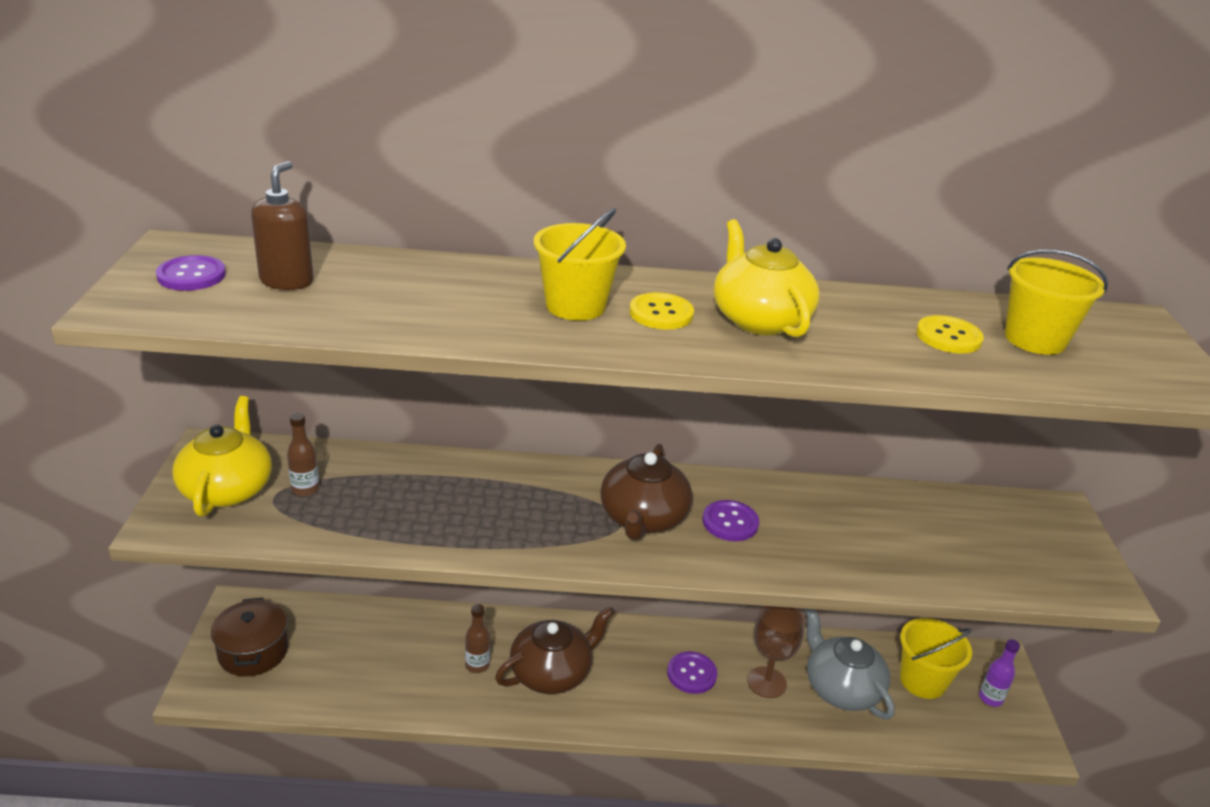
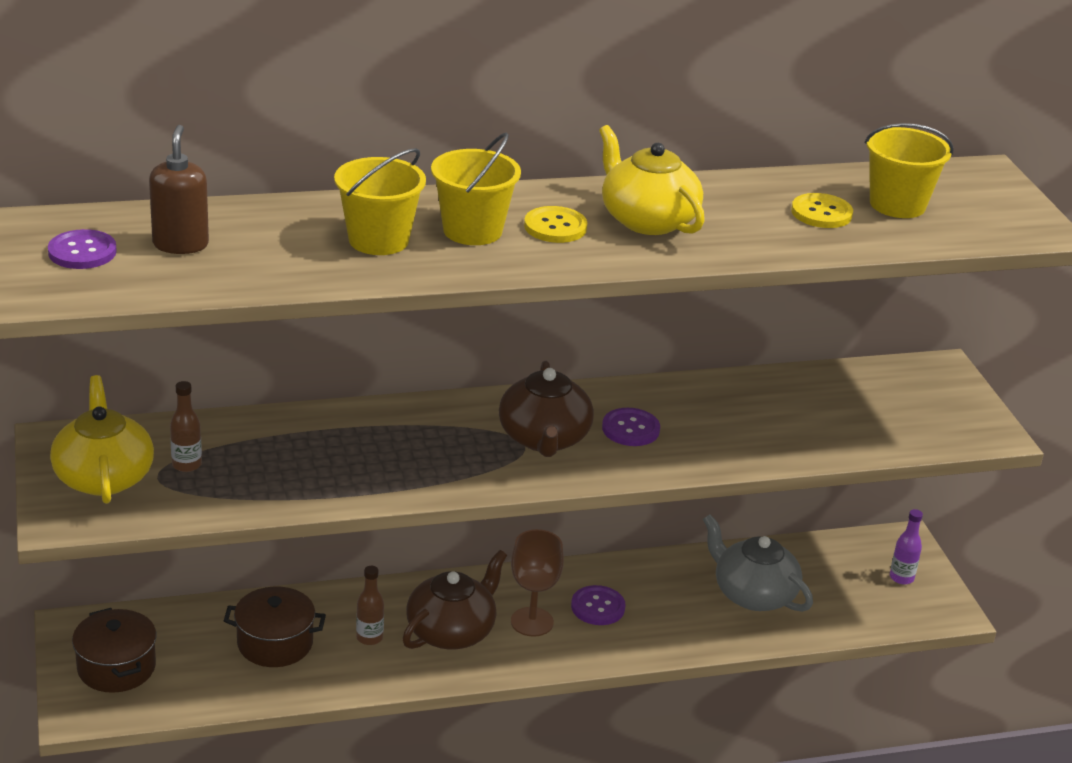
camera: 15 degrees left, 0 degrees up
brown goblet [748,606,805,698] -> brown goblet moved to [511,529,564,637]
yellow bucket [900,618,972,699] -> yellow bucket moved to [334,148,426,255]
none -> brown pot [224,586,326,667]

